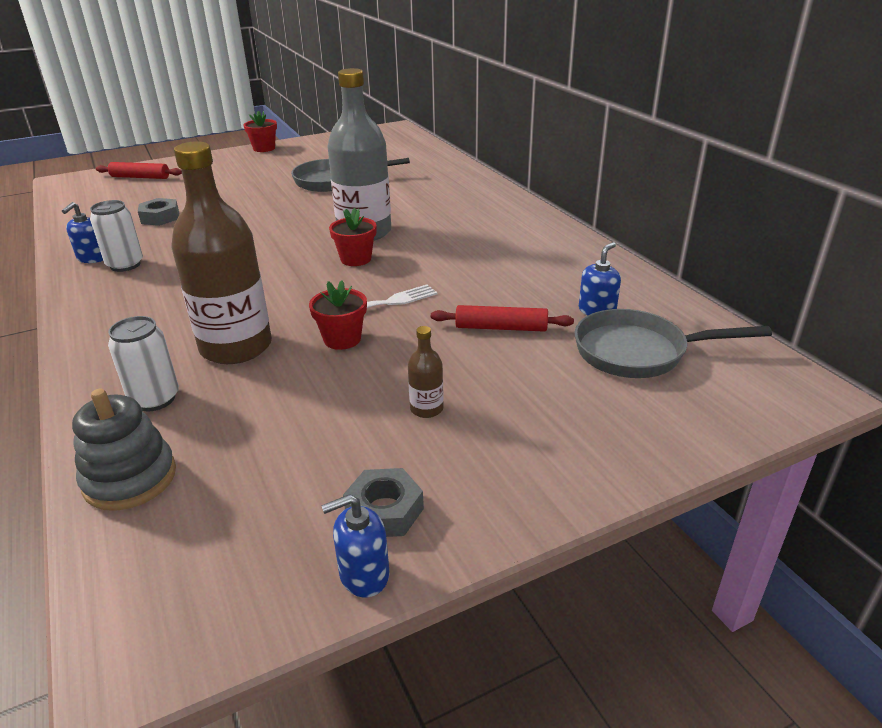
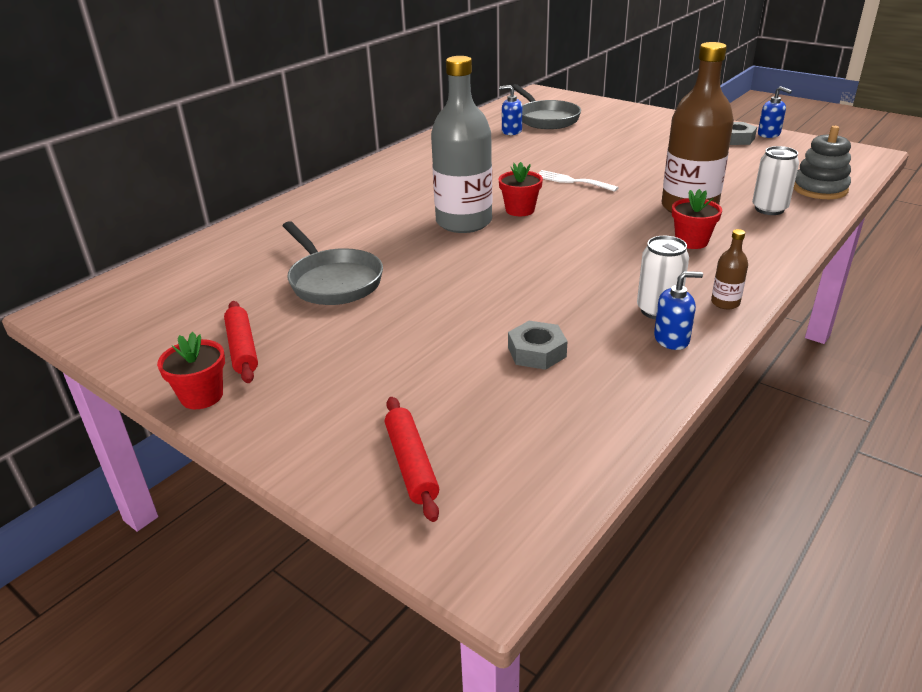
camera: 115 degrees left, 0 degrees up
red flower pot [309,280,367,350] -> red flower pot moved to [672,189,722,249]
brown bottle [408,326,444,418] -> brown bottle moved to [711,229,748,309]
red rolling pin [431,305,574,332] -> red rolling pin moved to [224,301,258,383]

